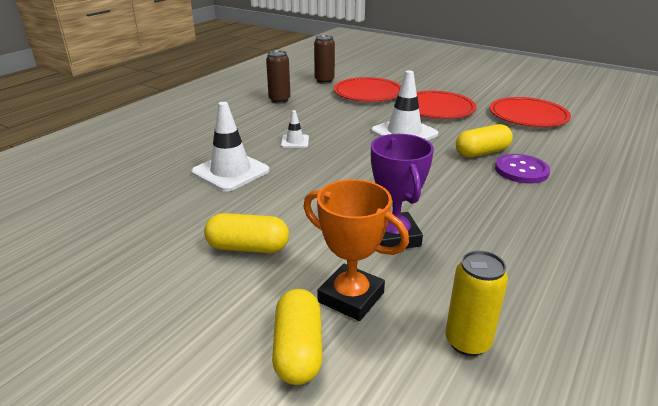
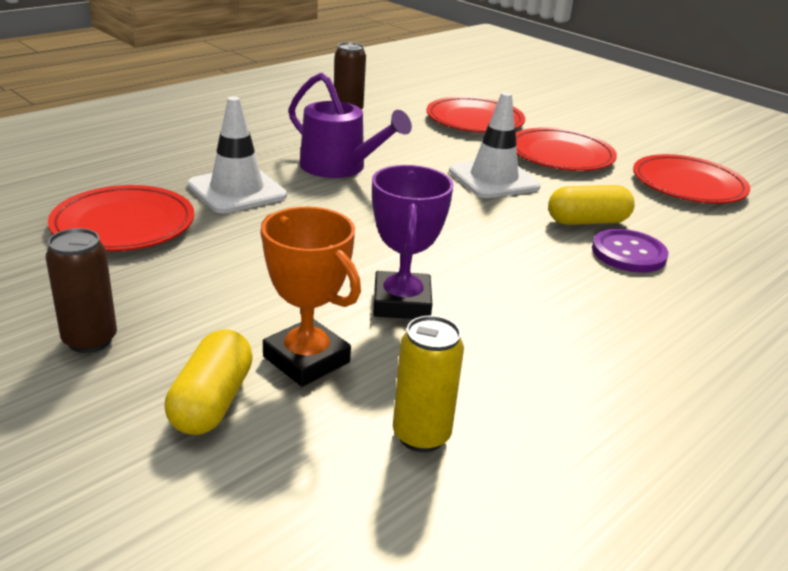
camera: 10 degrees right, 0 degrees up
yellow capsule [204,213,289,253] -> none
white traffic cone [281,110,309,148] -> purple watering can [288,73,412,178]
brown can [314,35,335,84] -> brown can moved to [46,228,117,353]
none -> red plate [48,185,194,251]

